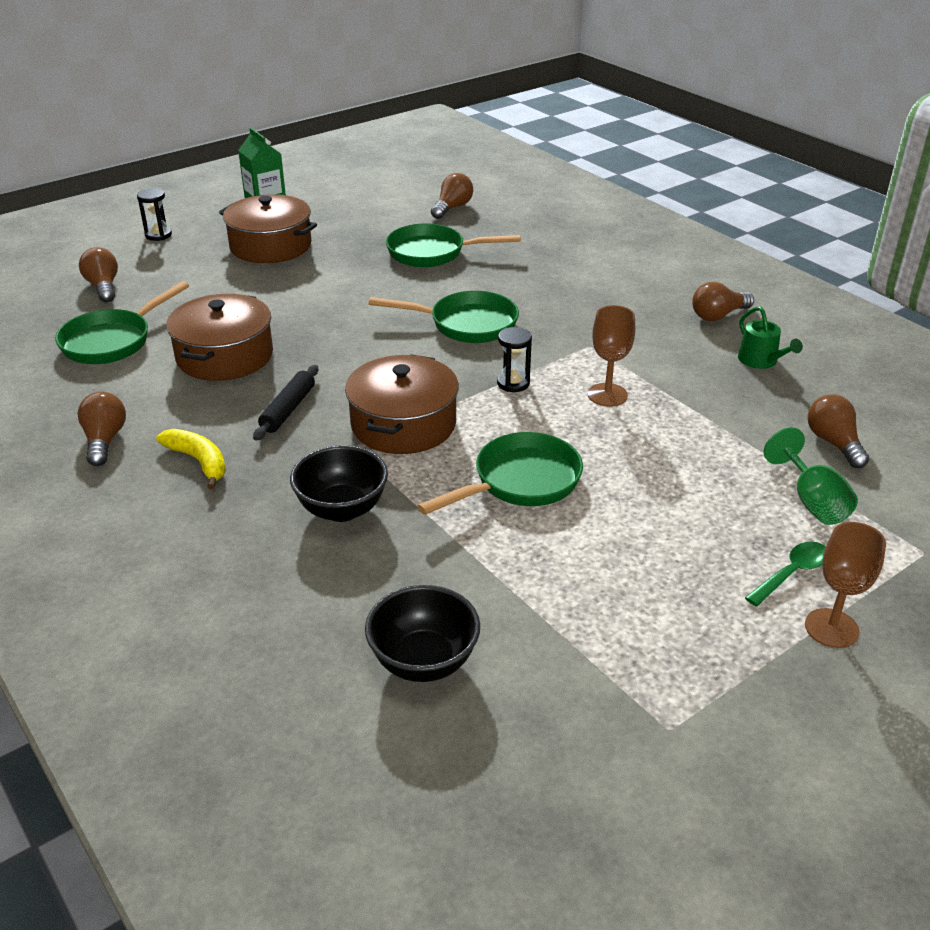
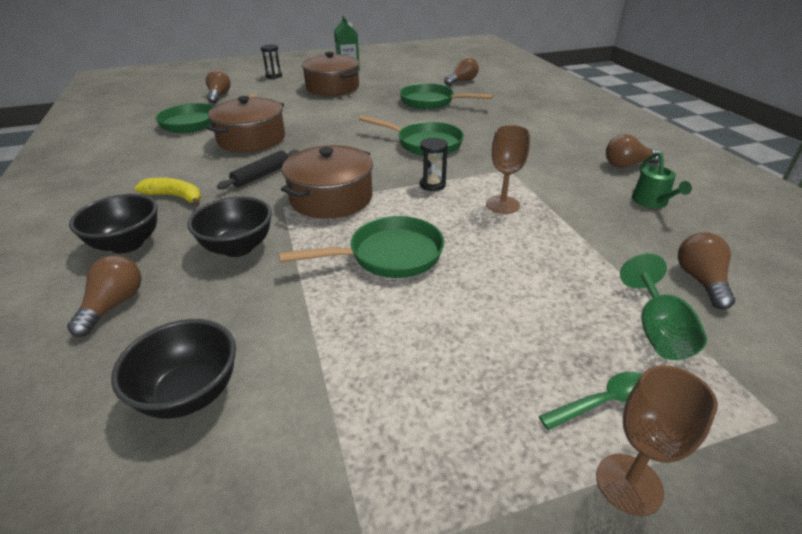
camera: 20 degrees right, 0 degrees up
brown light bulb [77,392,126,466] -> brown light bulb moved to [67,255,141,337]
yellow banana [156,429,226,489] -> yellow banana turned 45 degrees counterclockwise [134,178,201,206]
none -> black bowl [69,194,158,254]

